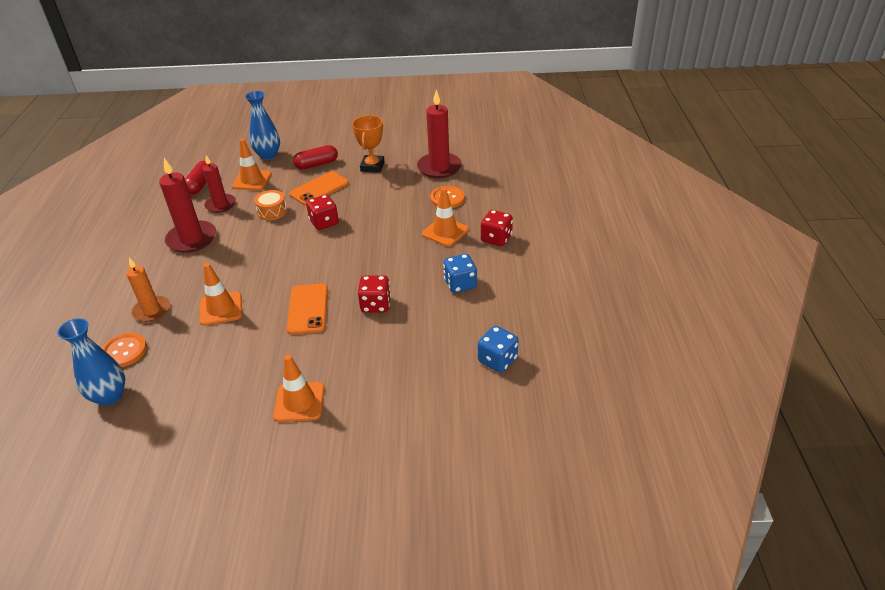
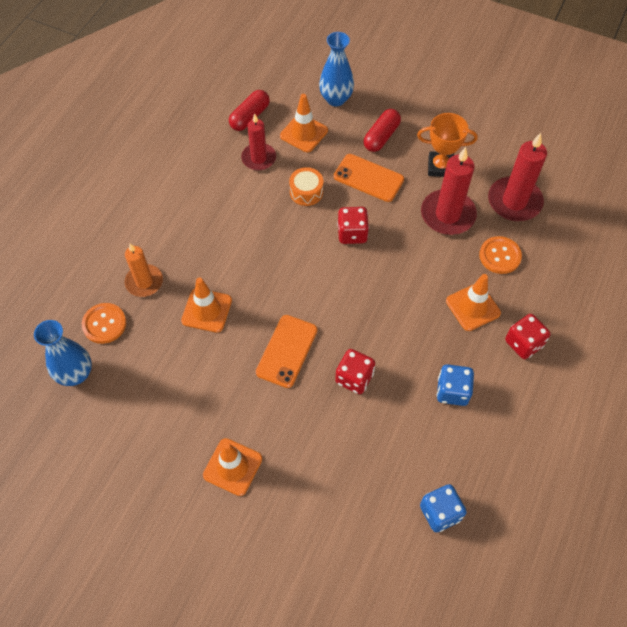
camera: 25 degrees right, 20 degrees up
red candle [159,158,216,253] -> red candle moved to [421,147,477,235]
orange phone [289,171,349,206] -> orange phone turned 45 degrees clockwise [334,154,404,202]
red capsule [293,145,338,169] -> red capsule turned 60 degrees counterclockwise [364,109,401,152]
orange trophy [352,115,385,173] -> orange trophy turned 60 degrees clockwise [417,113,478,177]

